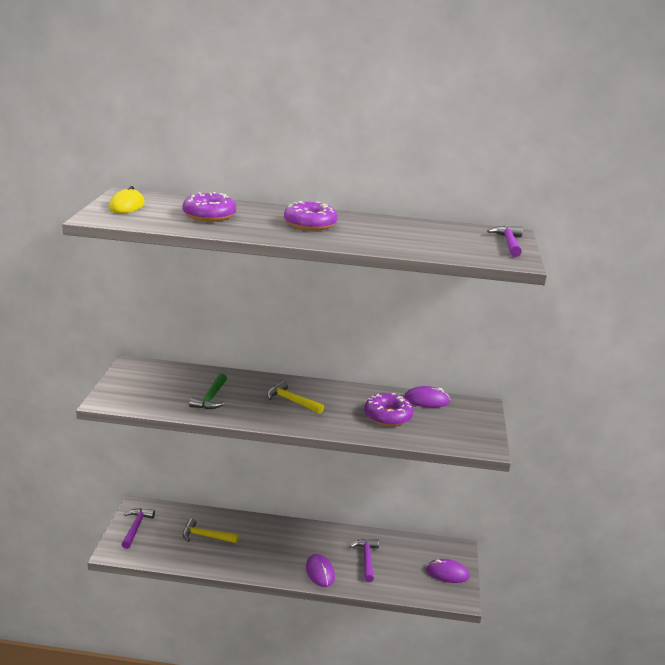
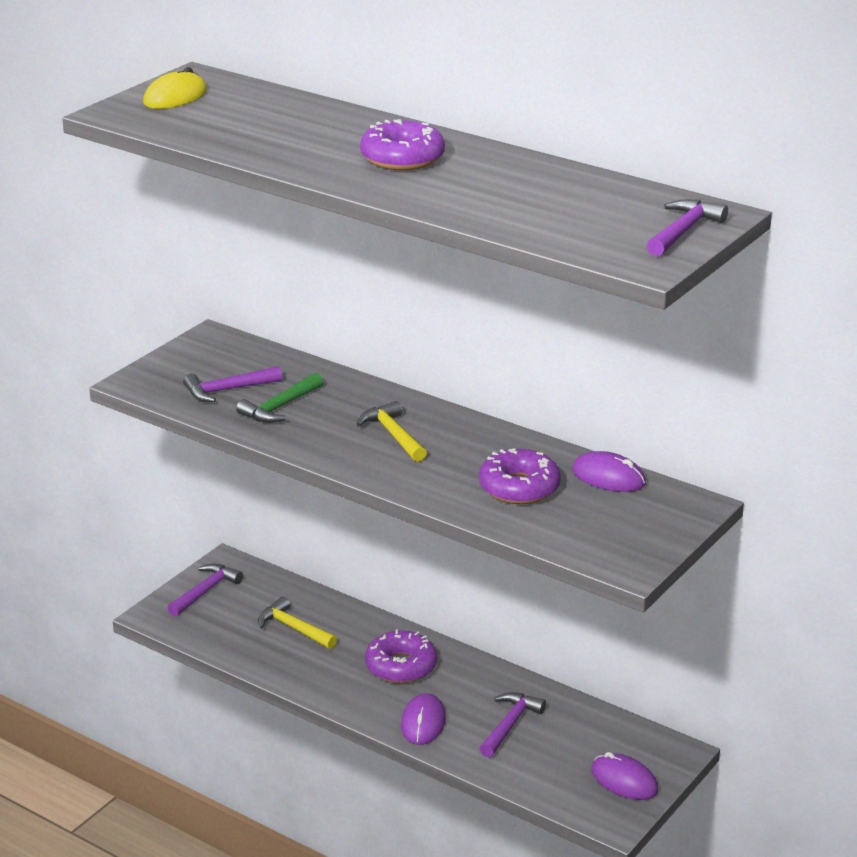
camera: 30 degrees right, 5 degrees up
purple donut [183,192,236,222] -> purple donut moved to [365,630,437,683]
none -> purple hammer [183,366,282,402]

